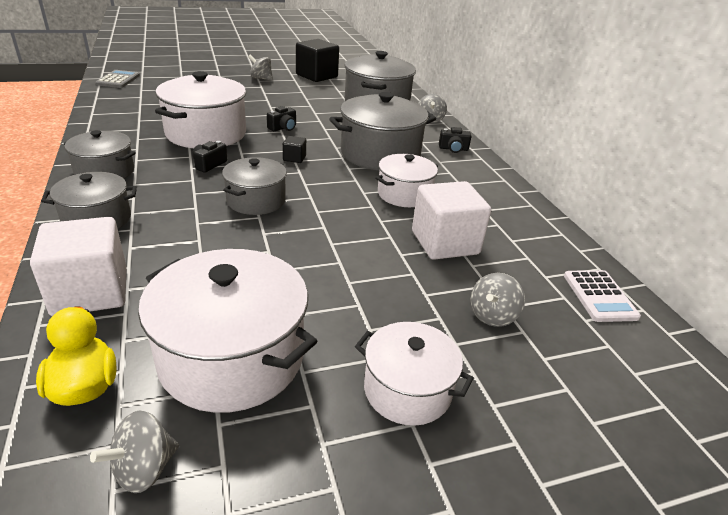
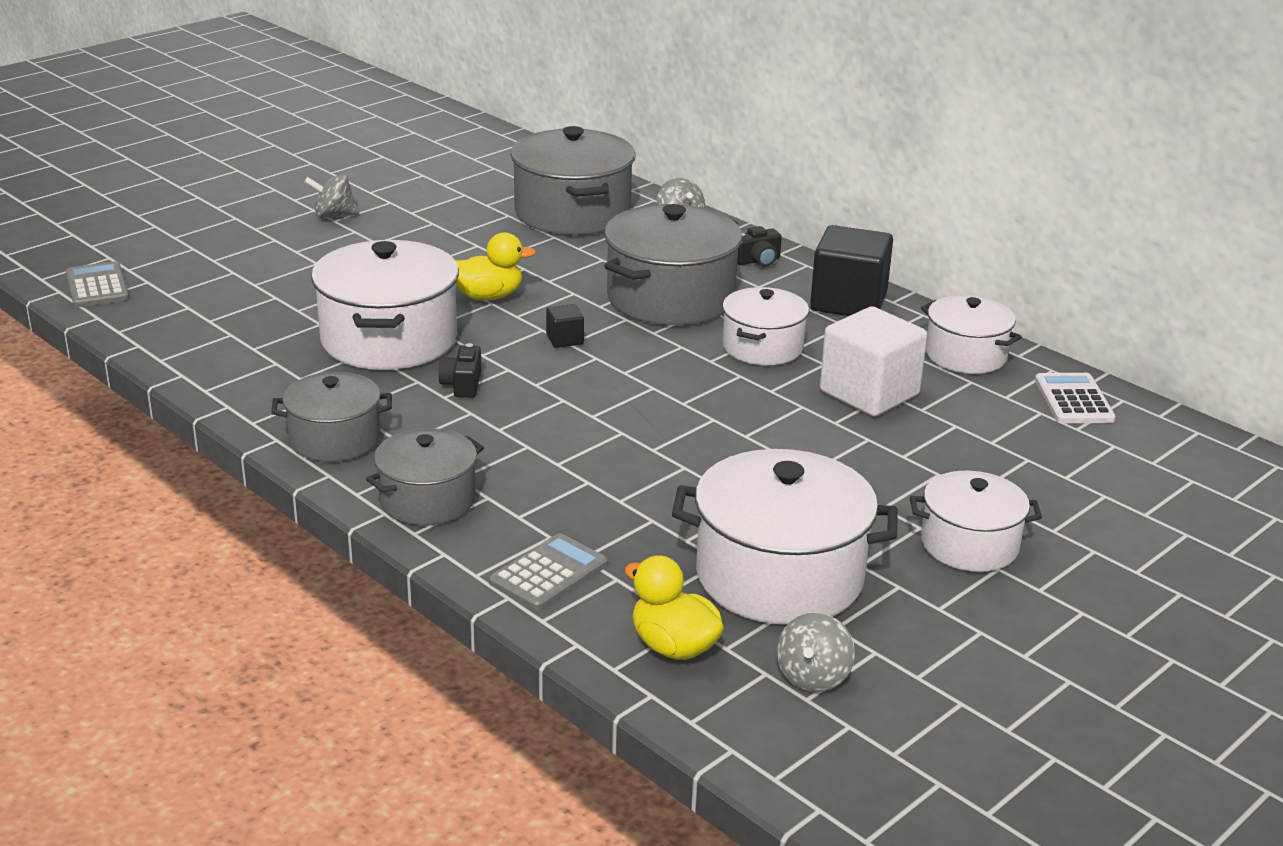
camera: 25 degrees left, 5 degrees down
white cube [30,217,127,316] -> grey calculator [489,533,608,611]
grey pot [222,157,287,215] -> none
black camera [267,106,296,131] -> yellow duck [455,232,536,300]
black cube [296,39,339,82] -> black cube moved to [810,225,893,316]
grey spinning top [471,273,525,327] -> none
white calculator [564,270,641,322] -> white calculator turned 150 degrees counterclockwise [1035,373,1116,423]
none -> white pot [921,295,1022,374]

